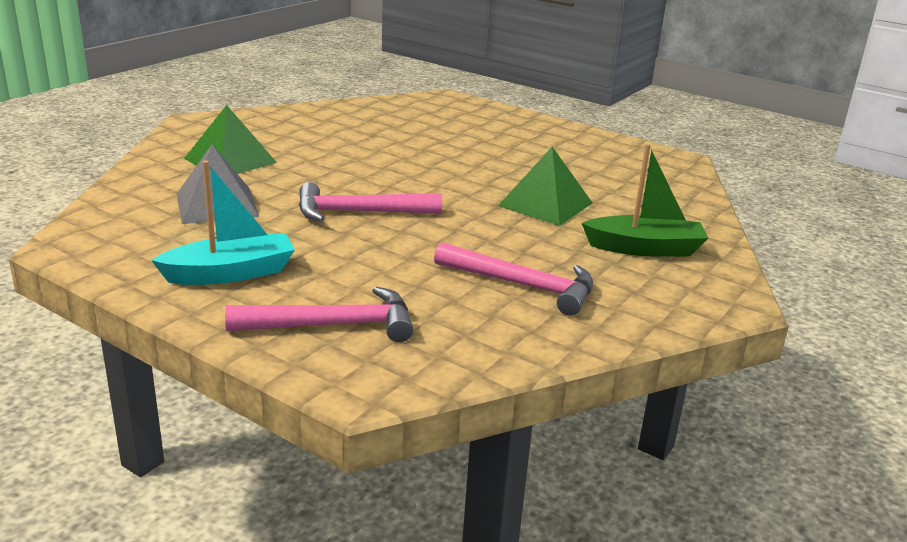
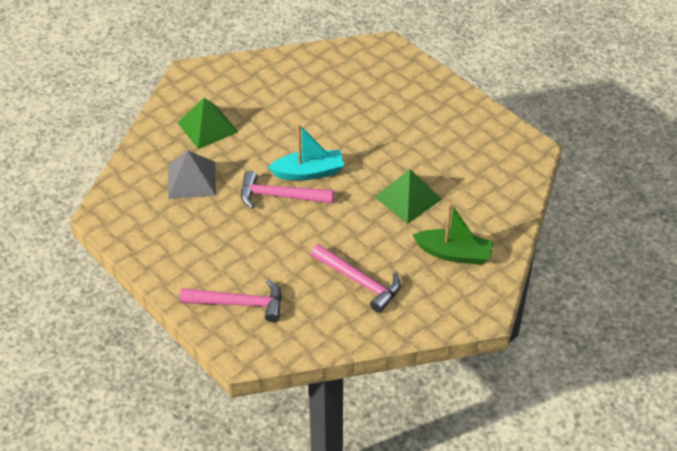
camera: 15 degrees right, 20 degrees up
turquoise boat [151,161,295,285] -> turquoise boat moved to [268,124,344,180]

